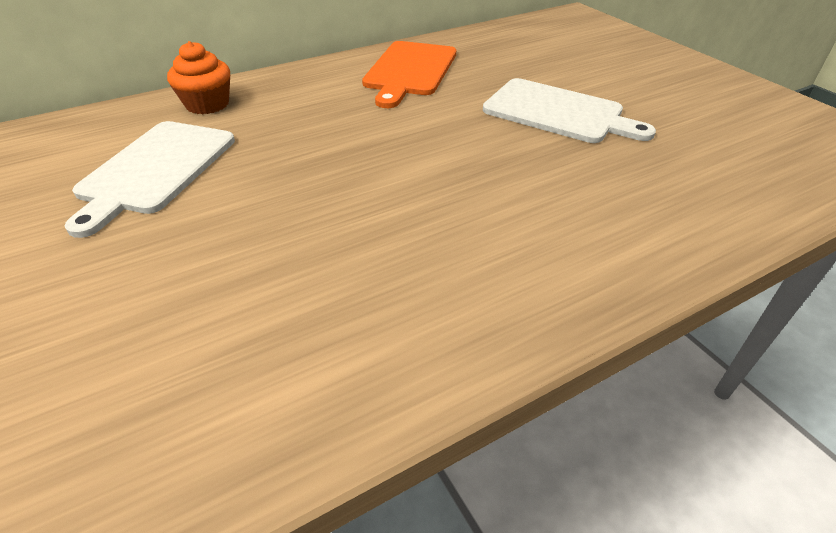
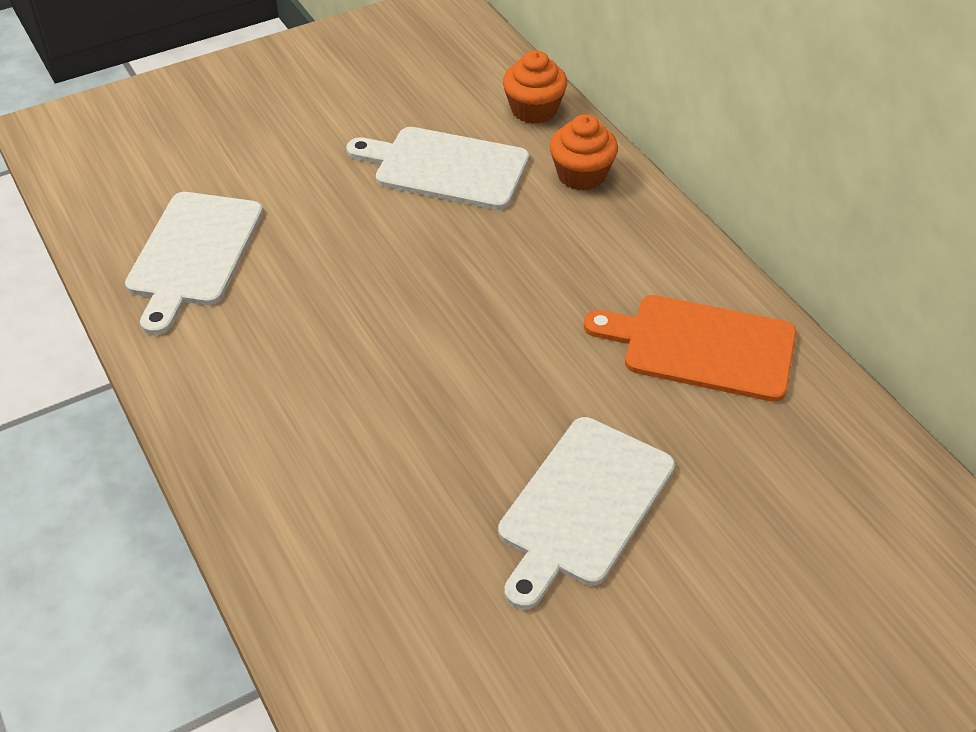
camera: 90 degrees right, 5 degrees up
none -> white cutting board [125,192,263,335]
none -> orange cupcake [503,50,567,124]

